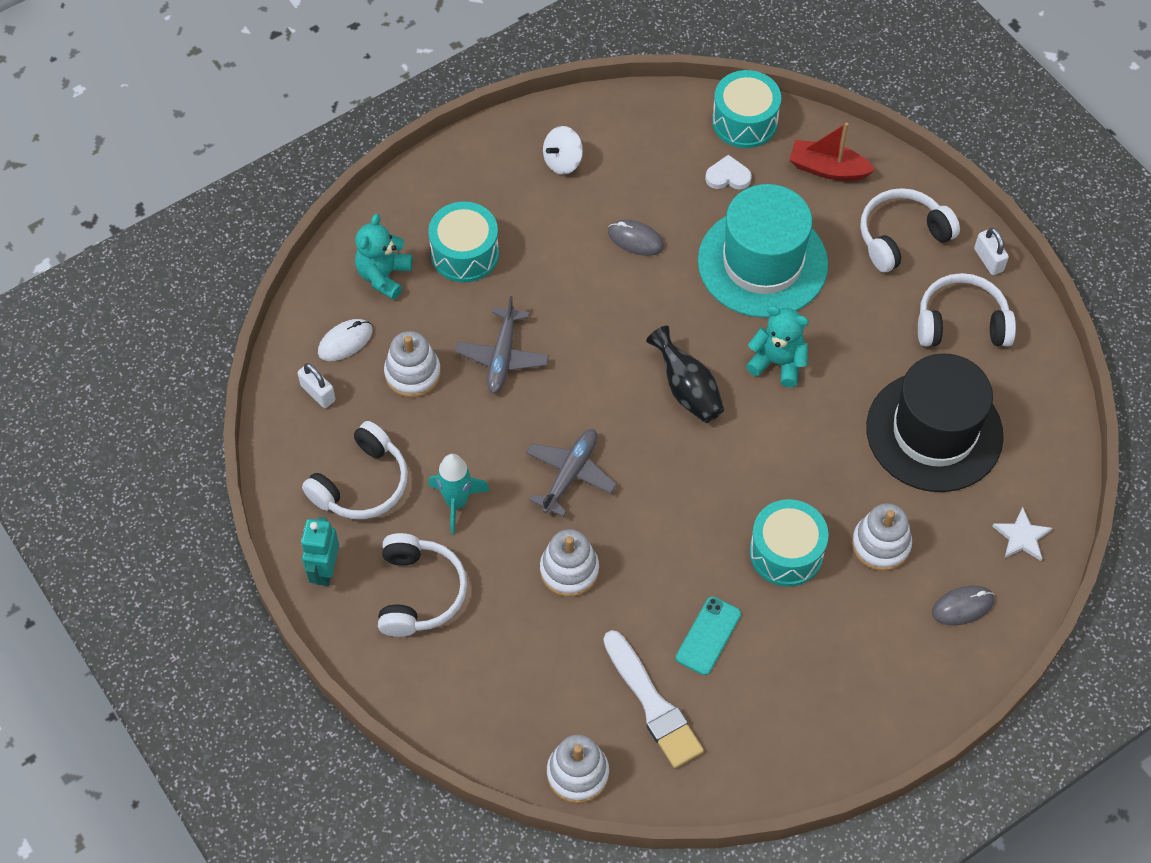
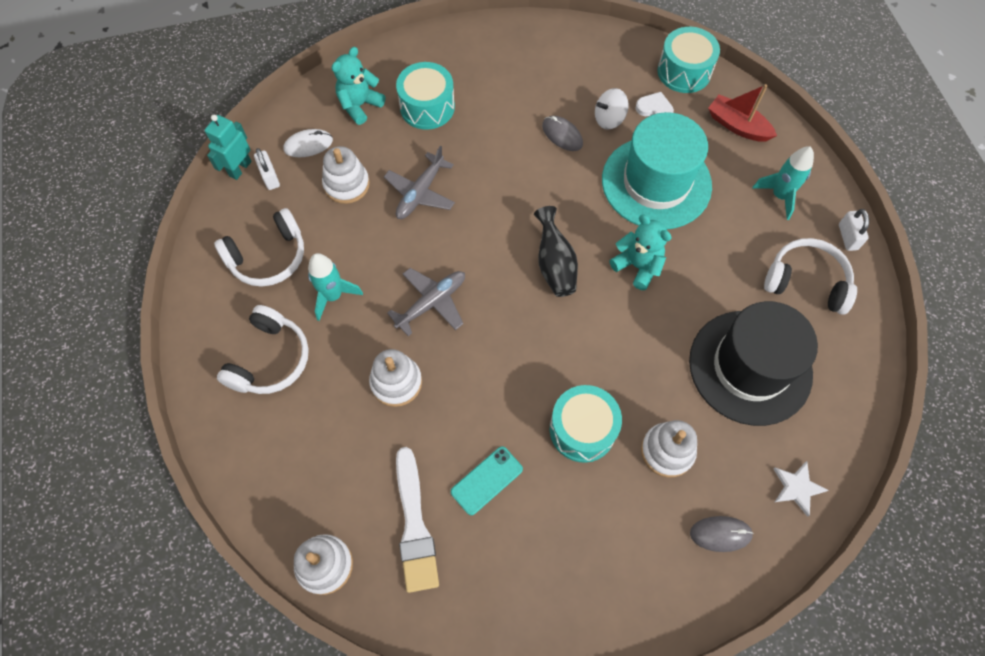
camera: 20 degrees right, 5 degrees up
turquoise robot [301,517,339,586] -> turquoise robot moved to [205,115,252,180]
white spinning top [543,126,583,175] -> white spinning top moved to [595,88,629,130]
white headphones [860,188,960,272] -> turquoise rocket [752,146,814,220]

